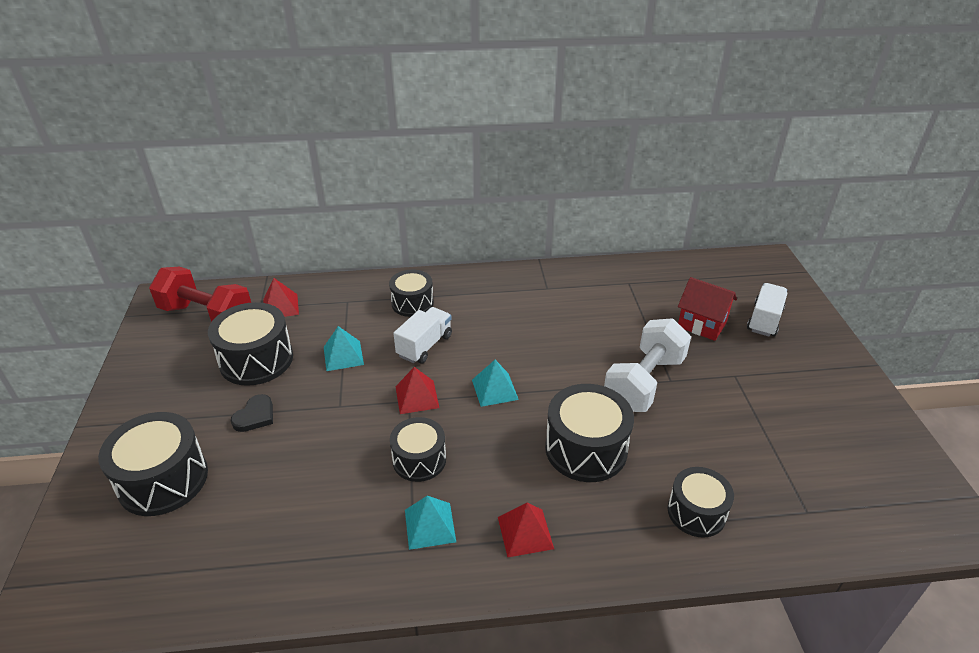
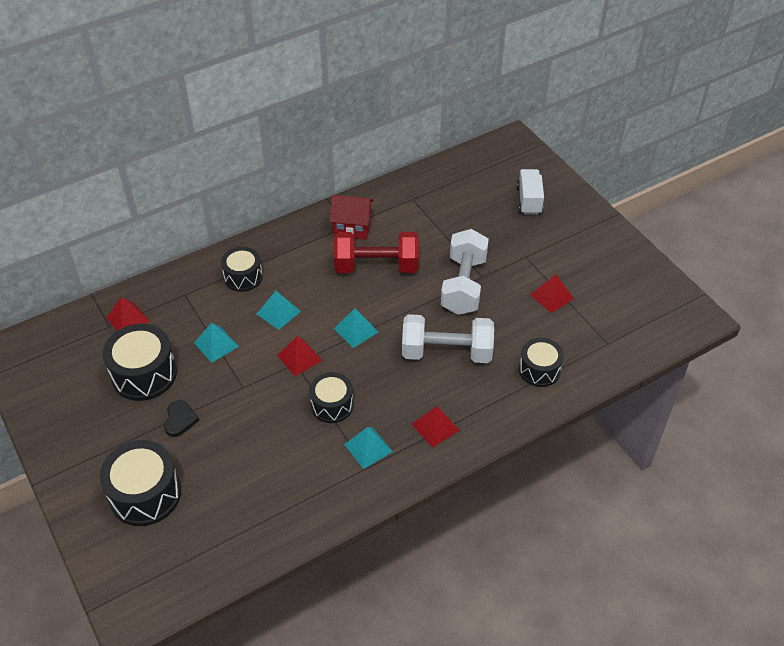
camera: 25 degrees left, 10 degrees up
red dumbbell [149,267,251,322] -> red dumbbell moved to [334,232,419,273]
white truck [393,307,452,364] -> turquoise pyramid [257,291,301,330]
black drum [545,384,634,482] -> white dumbbell [402,314,494,363]
red house [678,277,737,341] -> red house moved to [330,195,373,240]
none -> red pyramid [530,275,574,313]

